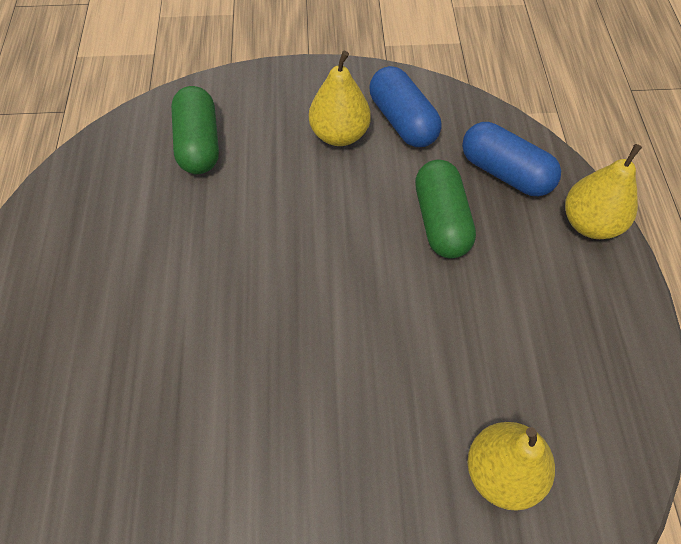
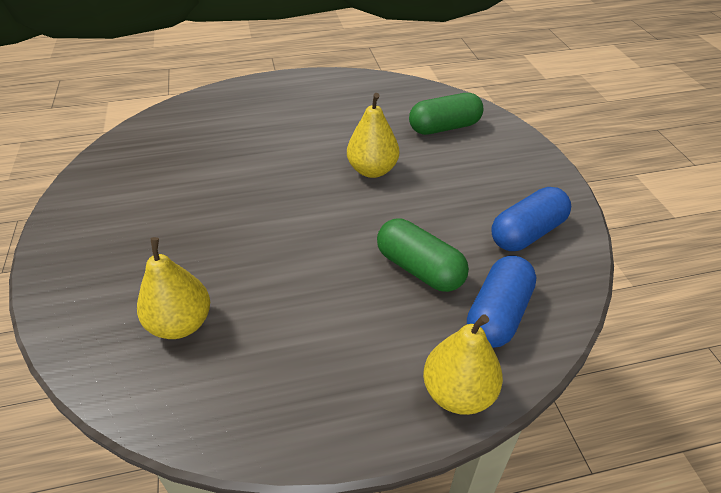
camera: 80 degrees right, 15 degrees down
yellow pear [309,51,371,146] -> yellow pear moved to [347,93,399,178]
green capsule [415,160,476,259] -> green capsule turned 60 degrees clockwise [377,219,469,292]

